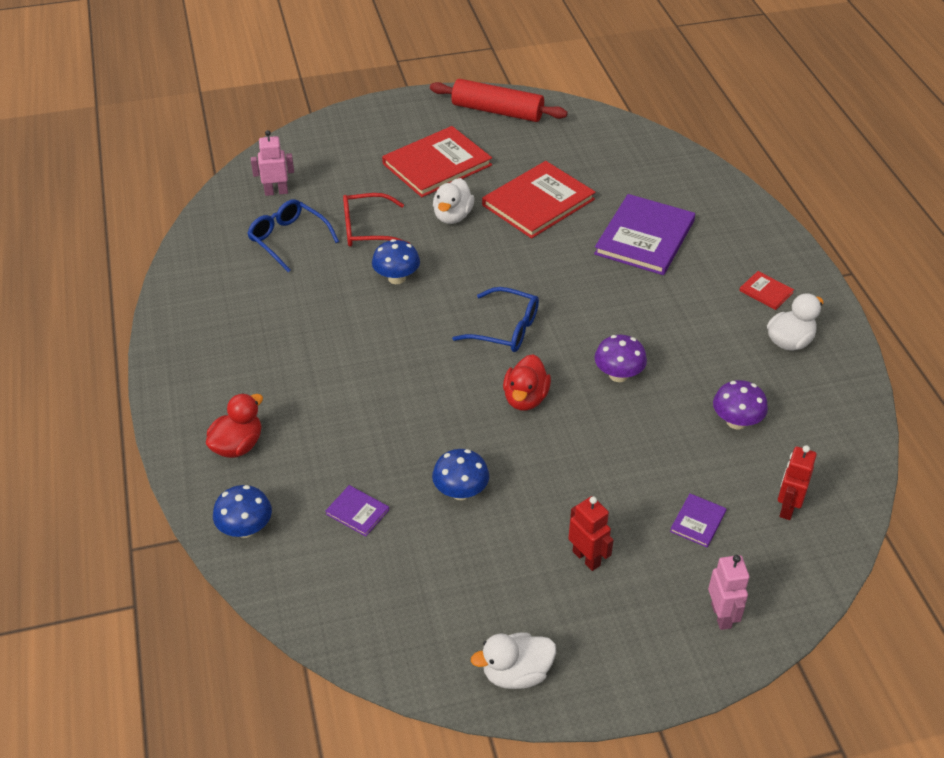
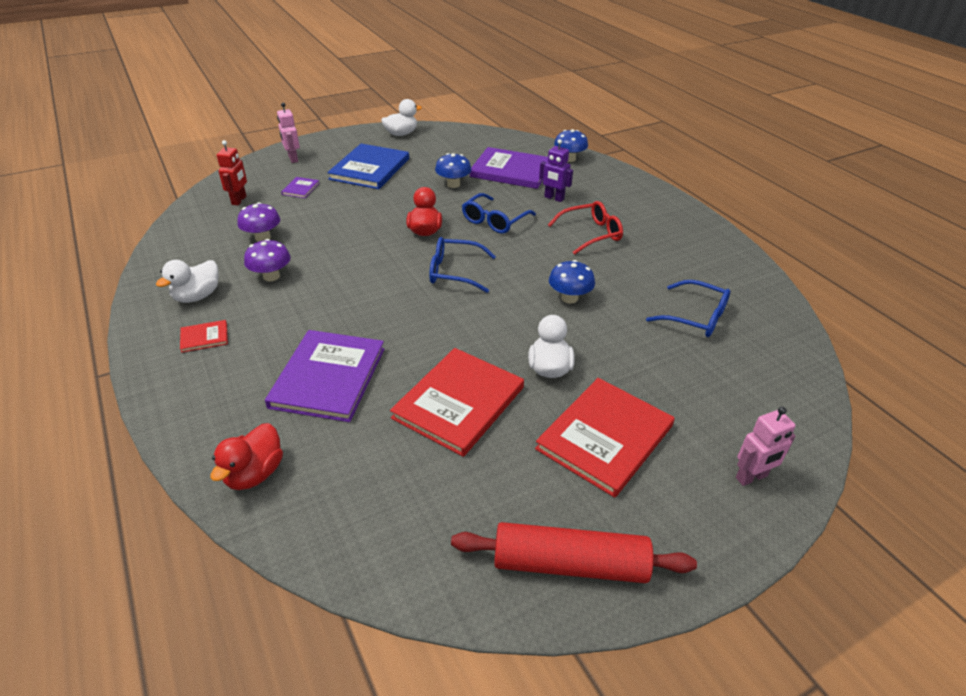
camera: 165 degrees right, 5 degrees down
red duck [206,393,263,458] -> red duck moved to [210,423,283,490]
pink robot [251,130,294,196] -> pink robot moved to [736,407,796,486]
purple book [325,485,389,537] -> purple book [470,147,548,189], size x2.28
red glasses [343,193,410,247] -> red glasses moved to [548,201,623,255]
red robot [568,496,614,571] -> blue book [327,144,409,189]
purple mushroom [594,335,647,382] -> purple mushroom moved to [244,239,291,281]
red book [739,271,794,310] -> red book turned 45 degrees counterclockwise [180,320,228,353]
none -> blue glasses [462,193,536,234]
none -> purple robot [539,139,573,202]

